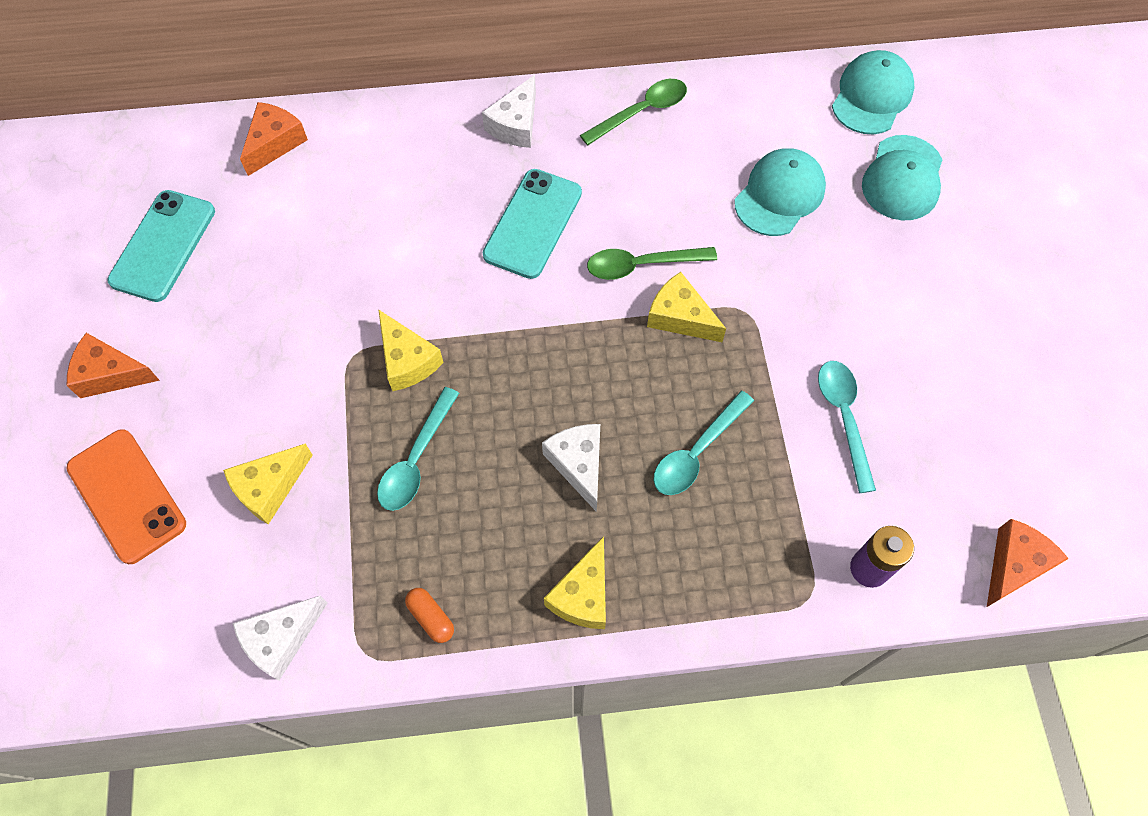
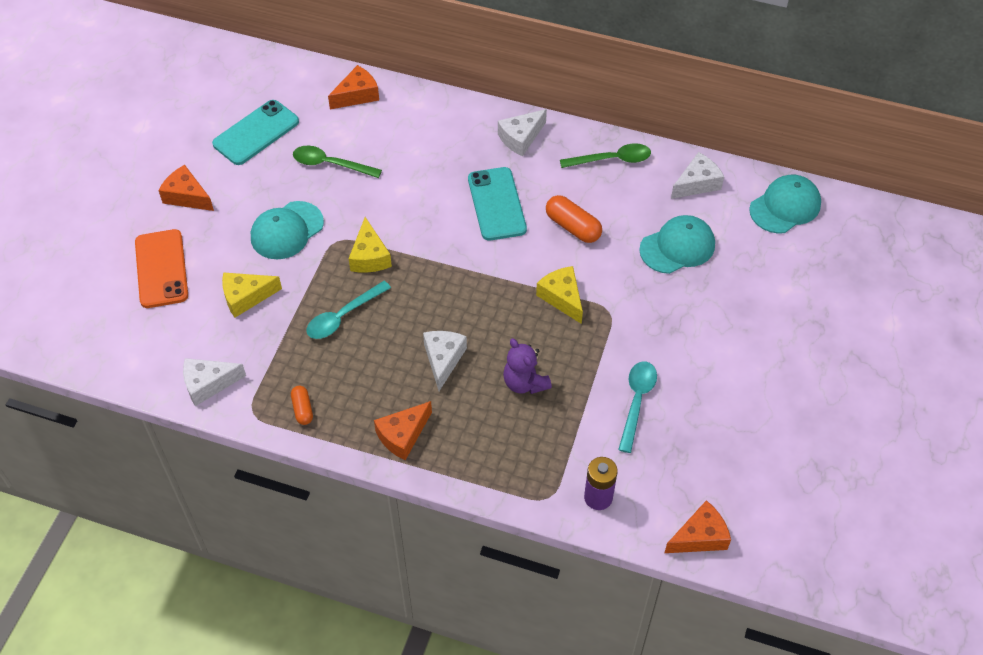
camera: 25 degrees right, 10 degrees down
turquoise phone [483,169,582,279] -> turquoise phone turned 60 degrees counterclockwise [468,167,527,241]
yellow cheese [544,536,606,629] -> orange cheese [374,401,432,460]
green spoon [587,247,717,280] -> green spoon moved to [293,146,382,178]
turquoise spoon [653,391,754,495] -> purple teddy bear [503,338,552,394]
turquoise cap [862,135,943,220] -> turquoise cap moved to [251,201,324,259]
none -> orange capsule [546,195,602,243]
none -> white cheese [671,152,724,199]

